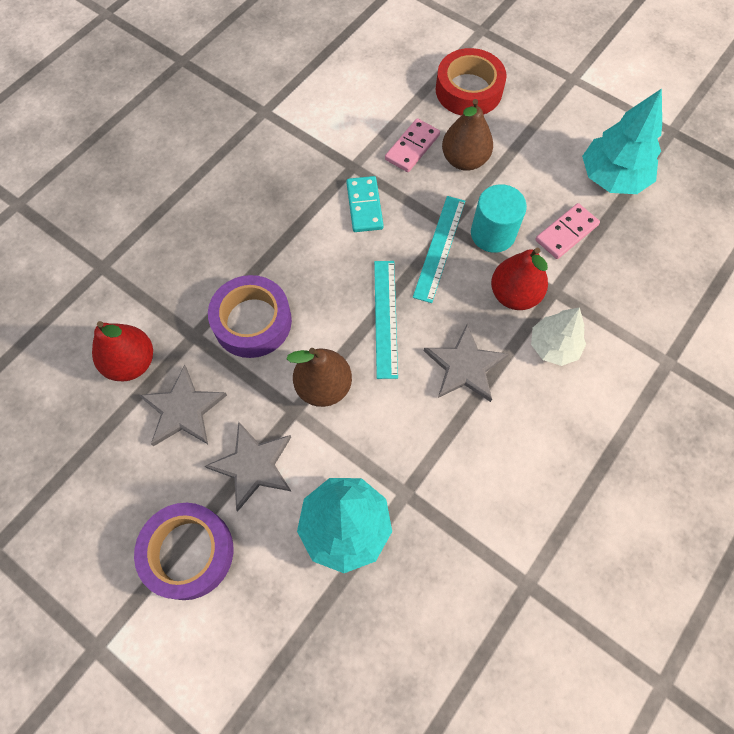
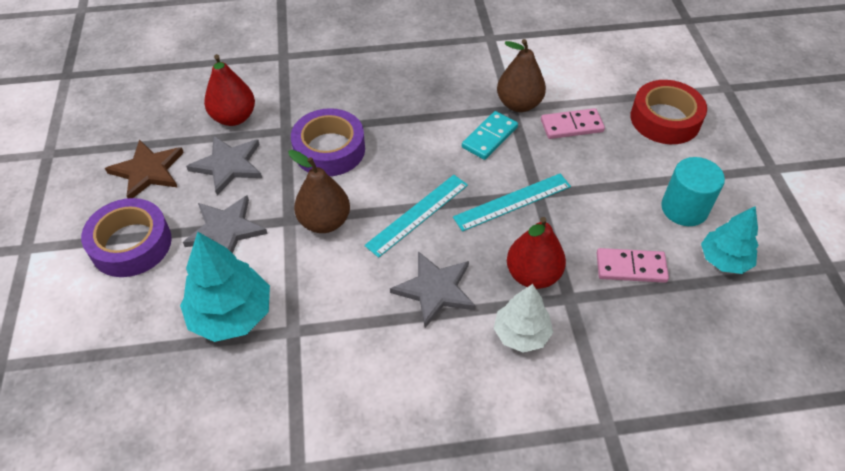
camera: 45 degrees right, 15 degrees down
brown pear [442,99,493,171] -> brown pear moved to [497,39,546,112]
turquoise cylinder [471,184,527,253] -> turquoise cylinder moved to [661,157,725,226]
turquoise tree [582,88,662,194] -> turquoise tree [701,206,759,274], size x0.66
none -> brown star [105,139,184,198]

